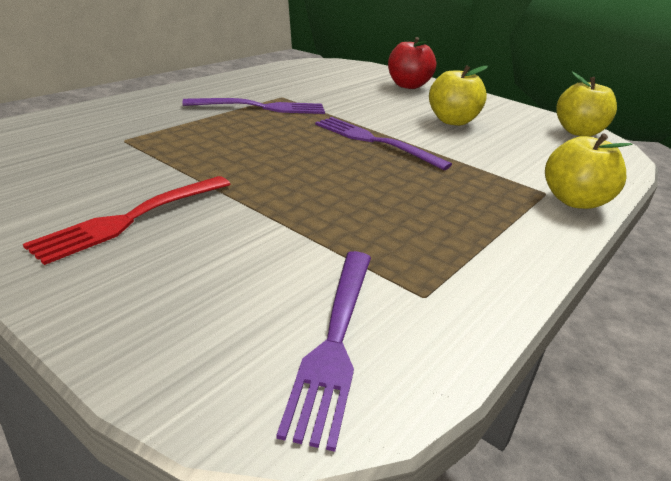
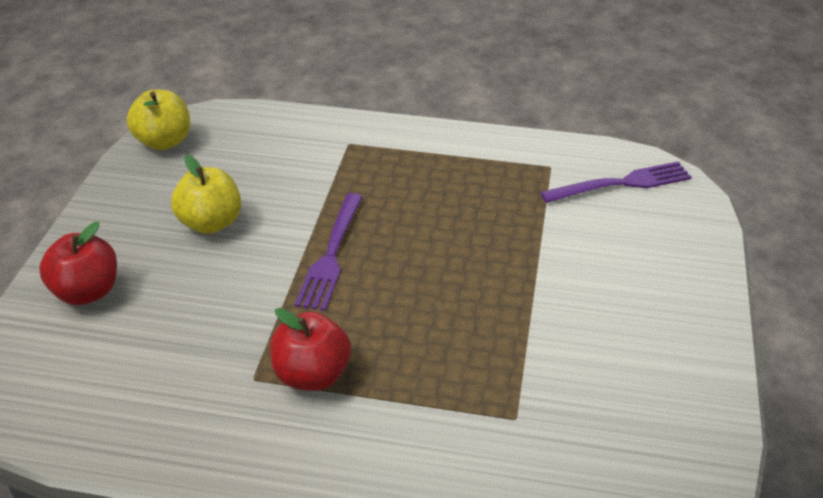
camera: 115 degrees left, 10 degrees up
red fork [23,176,231,265] -> none
purple fork [183,98,325,114] -> red apple [270,308,351,391]
yellow apple [545,133,632,209] -> none

